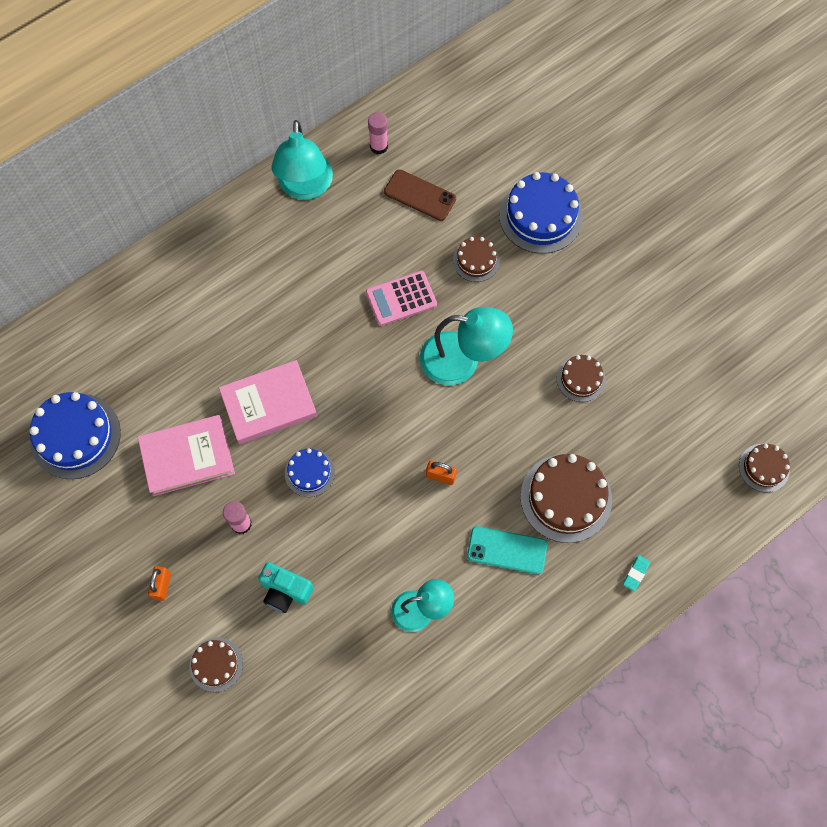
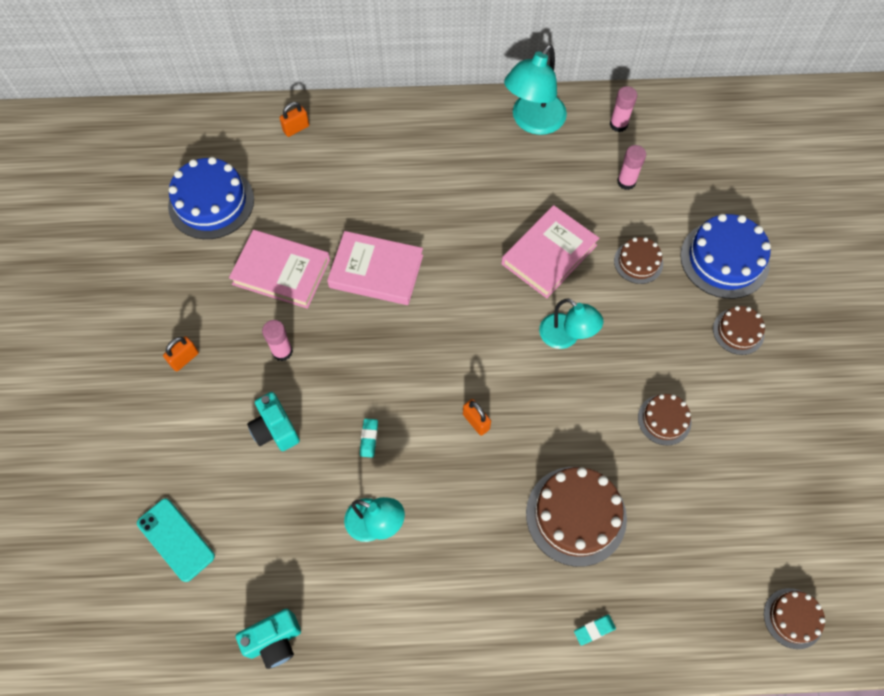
camera: 35 degrees right, 5 degrees down
brown cake [189,637,243,692] -> brown cake moved to [713,306,765,355]
blue cake [285,448,335,497] -> none
pink calculator [366,271,437,326] -> pink book [501,205,599,298]
brown phone [384,169,456,221] -> pink glue stick [617,145,646,190]
turquoise lamp [420,307,513,385] -> turquoise lamp [539,298,604,349], size x0.65
turquoise phone [467,526,547,574] -> turquoise phone moved to [137,498,215,582]
none -> turquoise camera [236,609,301,669]
none -> orange padlock [280,102,309,137]
none -> turquoise eraser [360,419,378,458]

